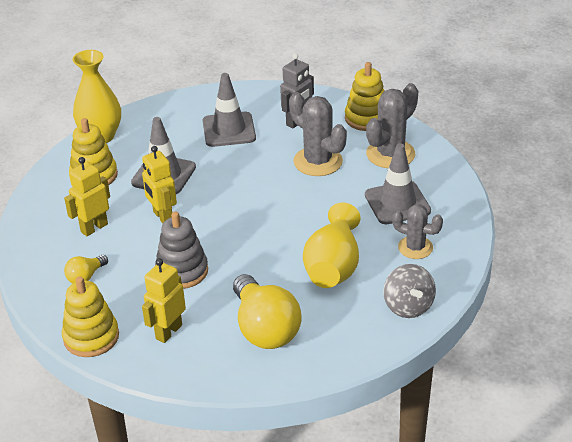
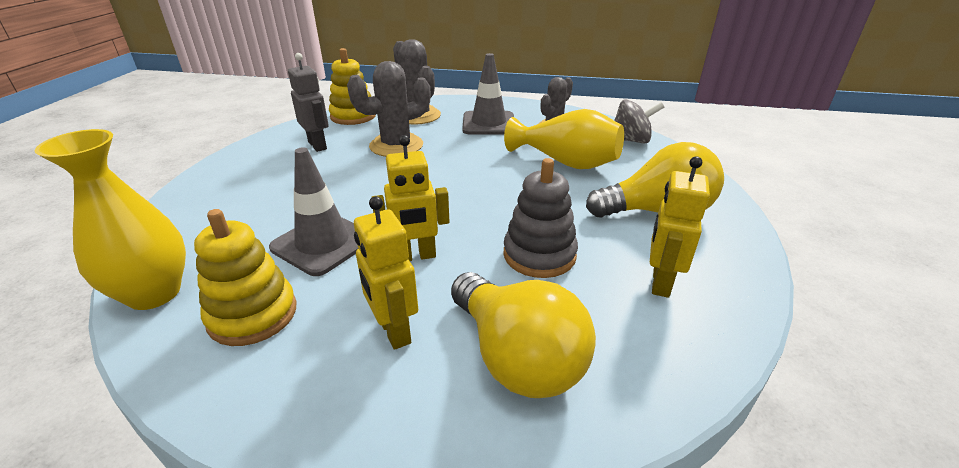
camera: 75 degrees left, 5 degrees down
yellow stacking toy [62,276,119,357] -> none
yellow light bulb [64,255,108,283] -> yellow light bulb [451,272,596,398], size x2.09
yellow robot [142,258,186,343] -> yellow robot turned 60 degrees clockwise [650,156,710,298]
grey traffic cone [203,73,256,147] -> none

